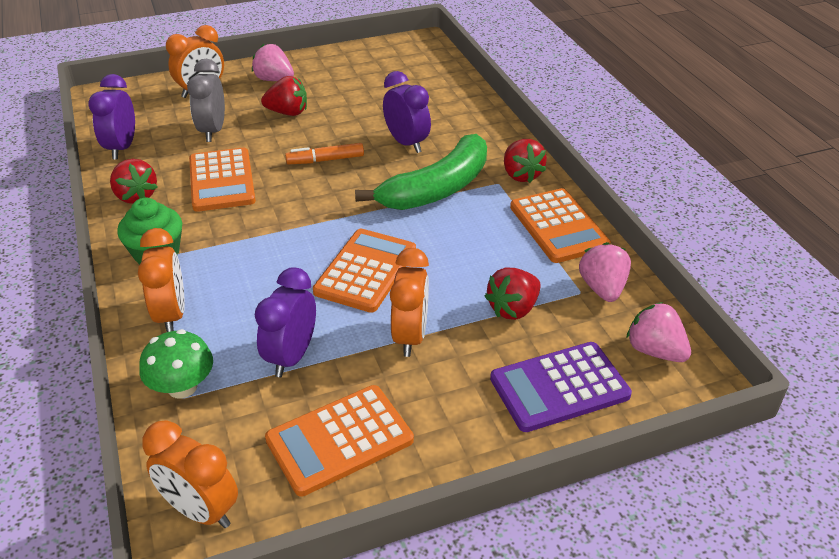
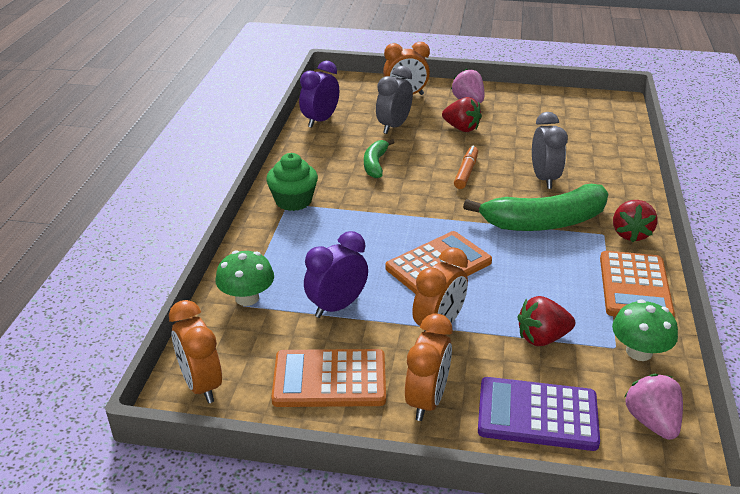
camera: 30 degrees right, 5 degrees down
red strawberry [110,159,157,204] -> none
orange clock [138,228,185,332] -> orange clock moved to [405,313,452,421]
orange calculator [189,147,256,212] -> green banana [364,139,394,178]
orange marker [285,143,364,164] -> orange marker turned 90 degrees clockwise [454,146,478,189]
purple clock [383,71,431,153] -> grey clock [532,112,568,189]
pink strawberry [579,242,631,302] -> green mushroom [612,299,678,361]

